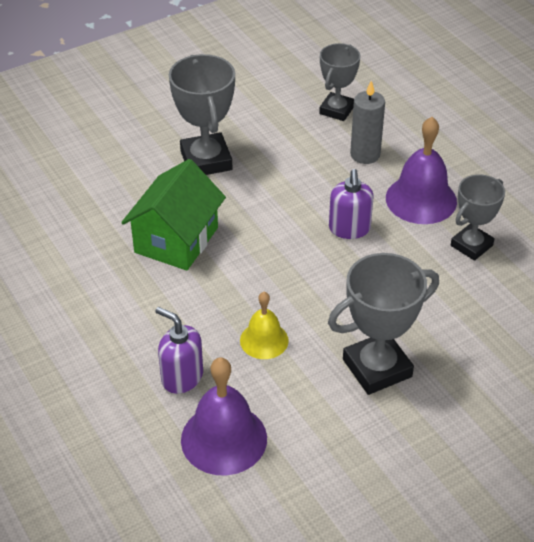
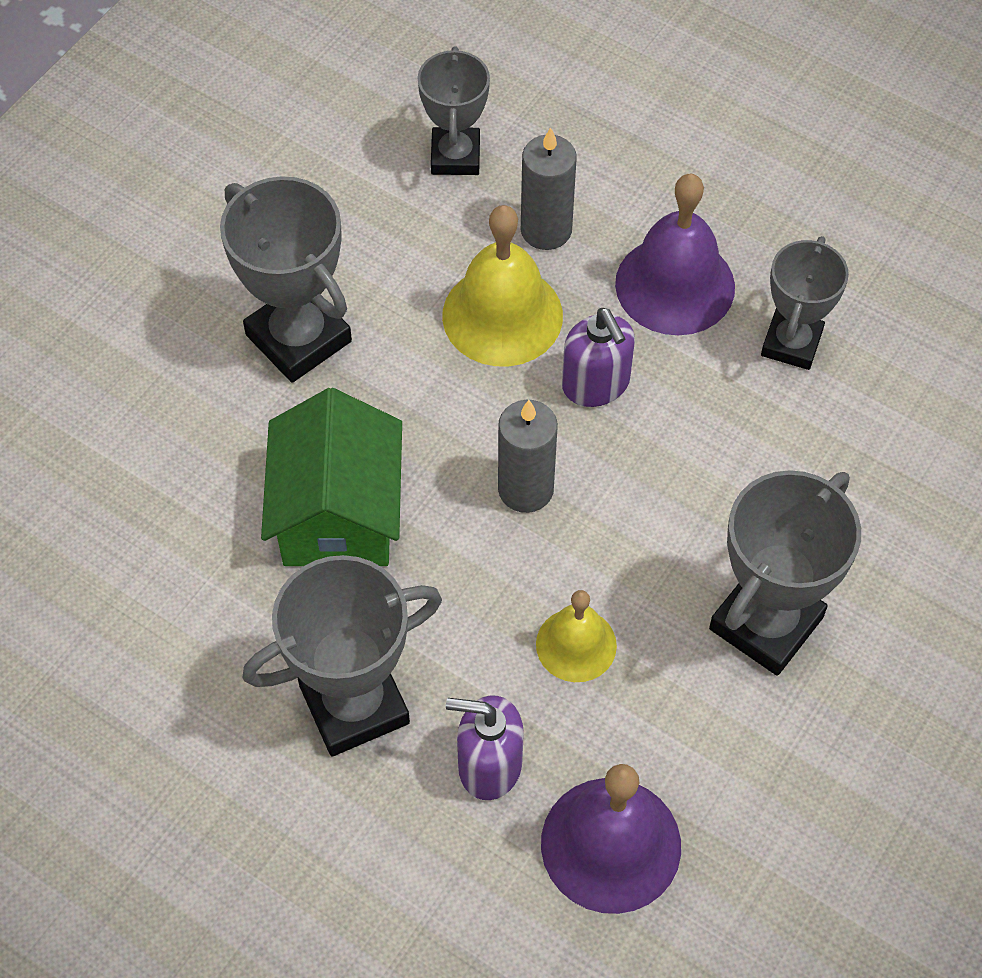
camera: 25 degrees left, 15 degrees up
none -> grey trophy [243,555,442,756]
none -> yellow bell [442,205,563,366]
none -> grey candle [498,400,558,513]

